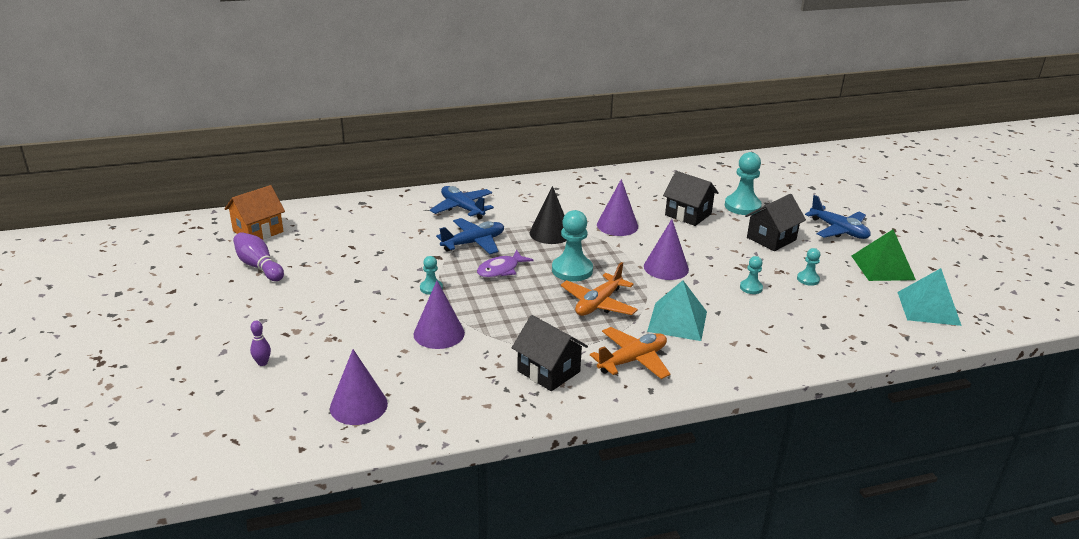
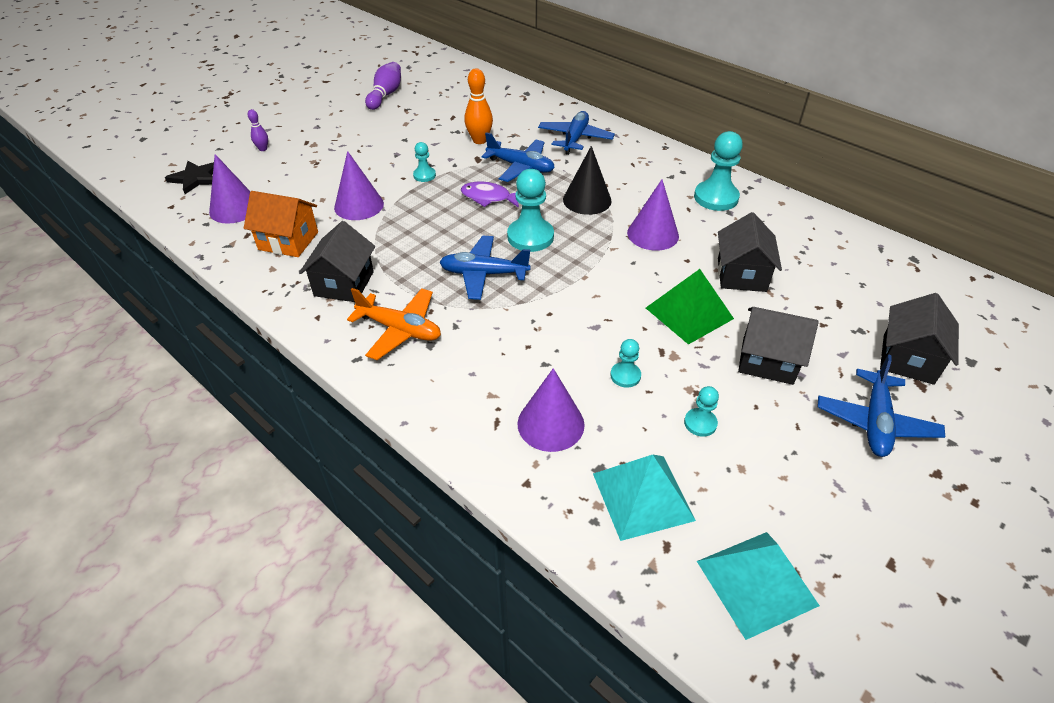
camera: 60 degrees right, 15 degrees up
orange house [225,185,285,240] -> orange house moved to [244,191,318,257]
orange plane [561,262,638,316] -> blue plane [439,236,531,300]
purple cone [644,219,689,280] -> purple cone moved to [517,368,585,452]
turquoise pyramid [647,280,707,341] -> turquoise pyramid moved to [593,455,696,541]
turquoise pawn [725,152,762,215] -> turquoise pawn moved to [694,131,743,211]
green pyramid [852,229,916,281] -> green pyramid moved to [646,269,734,345]
none -> black star [165,161,214,194]
none -> orange bowling pin [464,69,493,144]
none -> black house [880,293,959,385]

